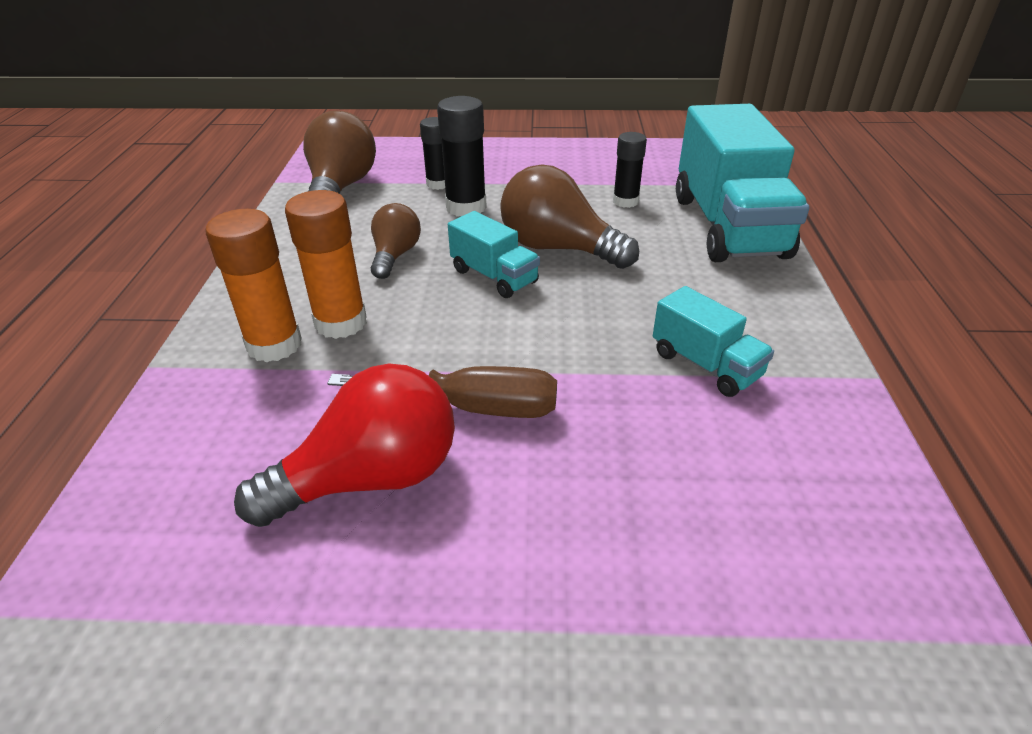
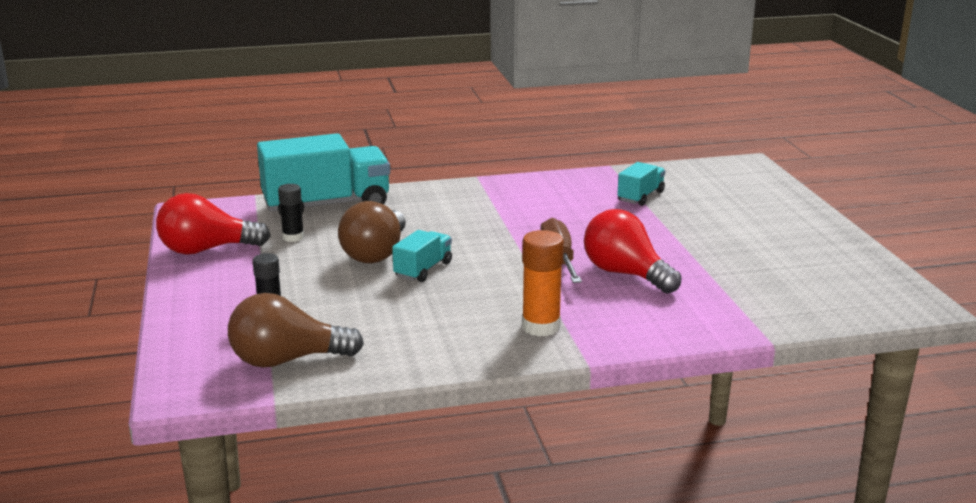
camera: 105 degrees left, 15 degrees down
orange glue stick [285,190,367,339] -> none
brown light bulb [371,203,421,279] -> none
black glue stick [437,96,487,217] -> none
turquoise truck [653,286,774,397] -> turquoise truck moved to [617,162,665,206]
none -> red light bulb [156,193,270,255]

